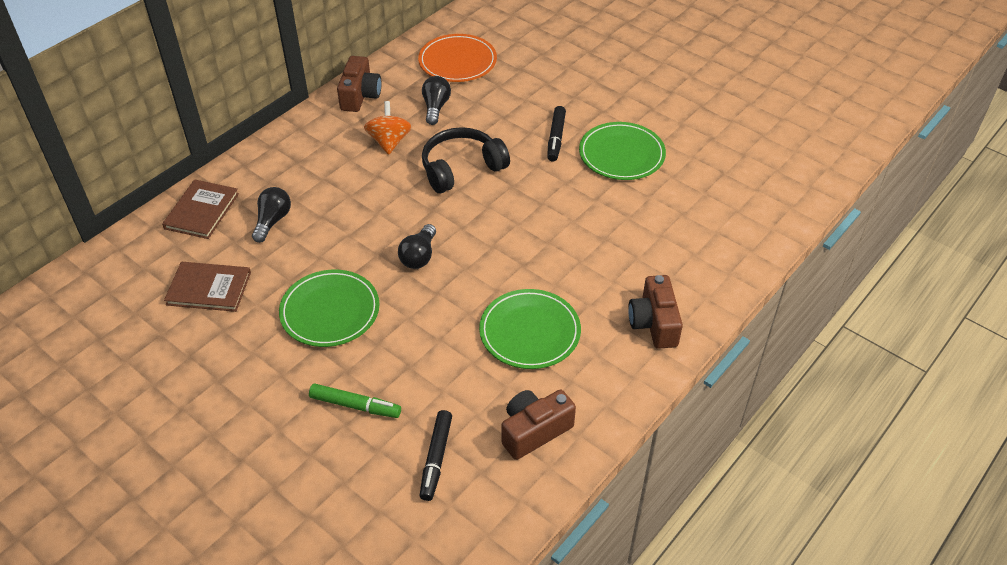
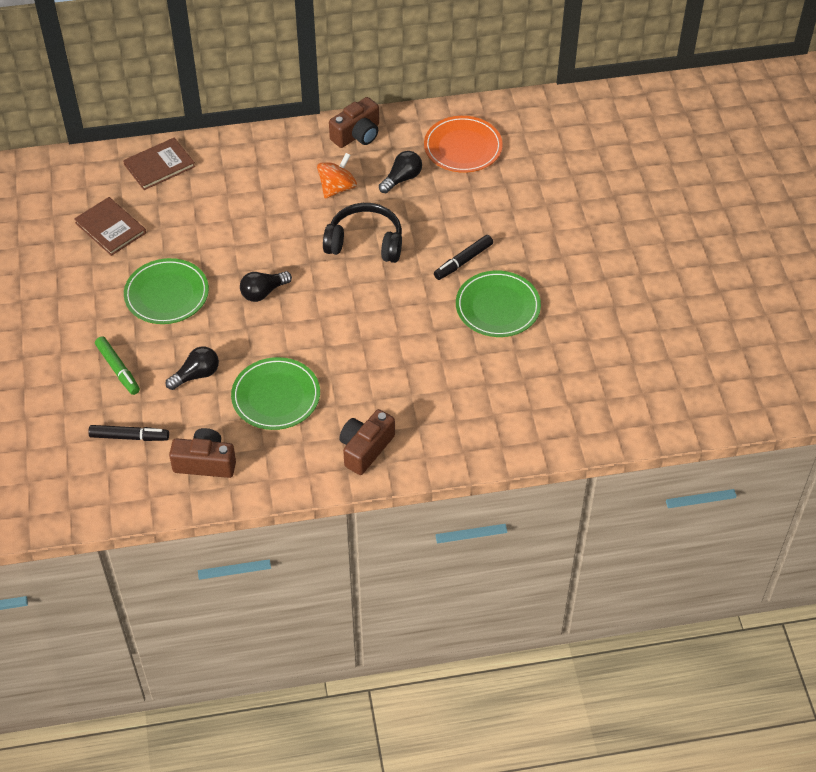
camera: 40 degrees right, 5 degrees up
black light bulb [252,187,291,243] -> black light bulb moved to [165,347,219,390]
black marker [419,410,452,501] -> black marker turned 135 degrees counterclockwise [88,425,169,441]

